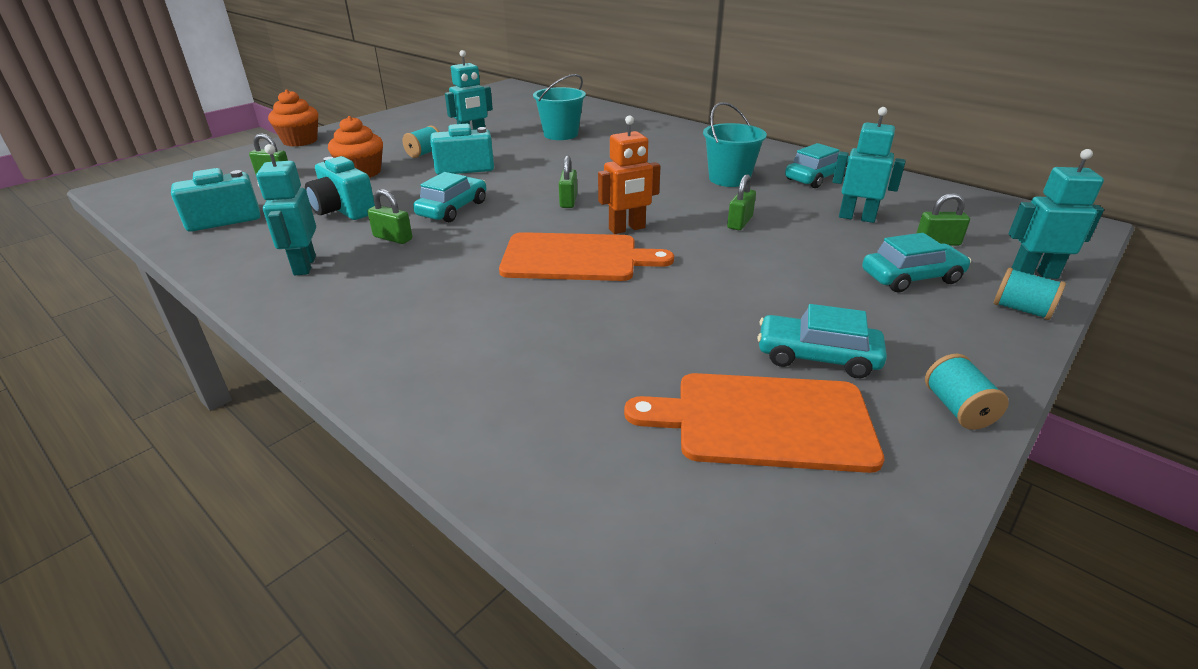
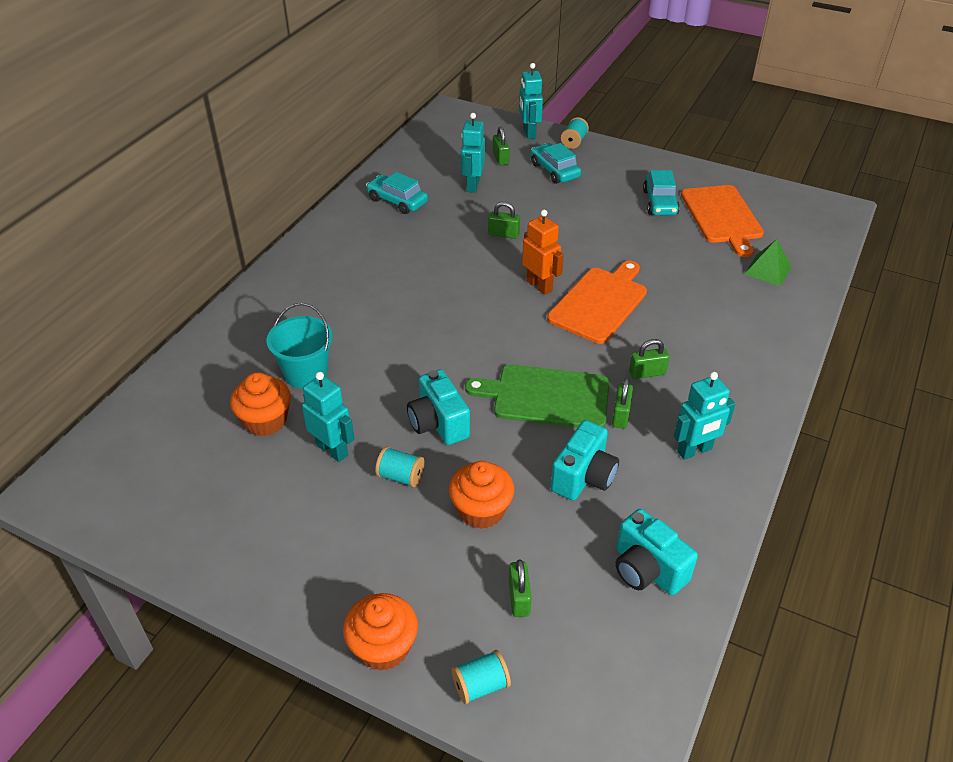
camera: 105 degrees left, 10 degrees up
turquoise car [413,172,486,222] -> green cutting board [465,364,610,428]
orange cutting board [499,232,674,281] -> orange cutting board turned 45 degrees clockwise [547,261,647,344]
green padlock [559,155,577,208] -> green padlock moved to [629,339,669,379]
turquoise bucket [703,102,767,187] -> none
turquoise spool [925,354,1009,430] -> turquoise spool moved to [452,650,511,704]
none -> orange cupcake [230,372,291,436]
none -> green pyramid [745,239,792,286]

